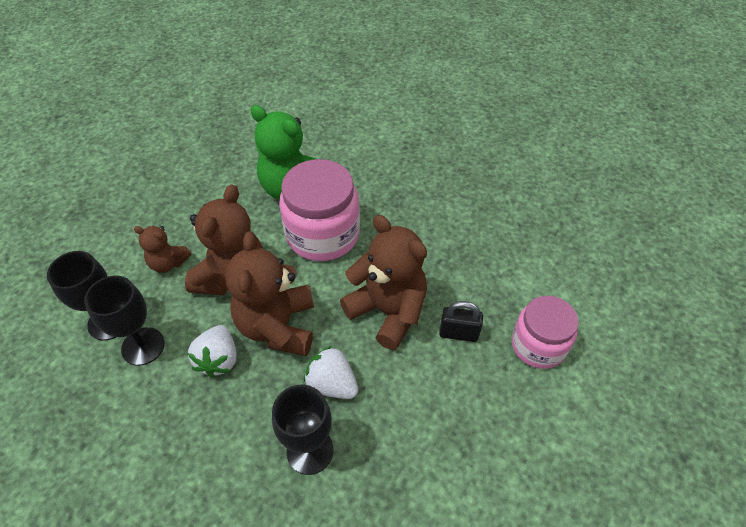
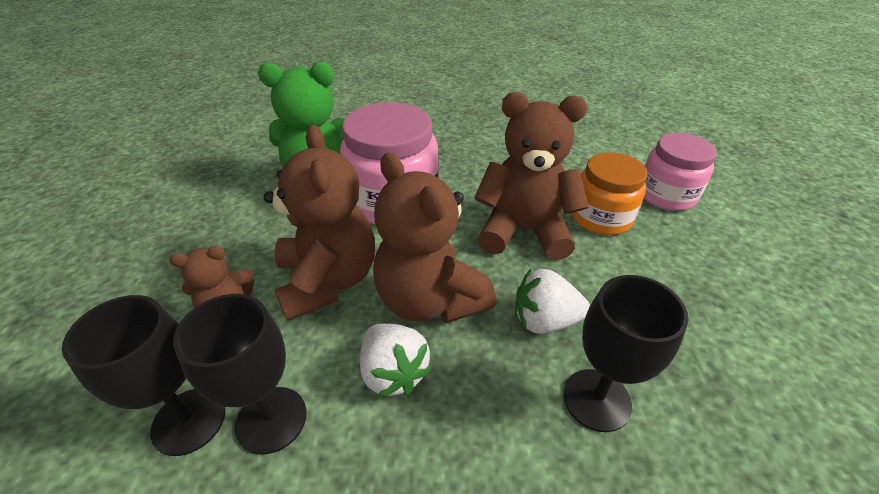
camera: 35 degrees left, 10 degrees down
black padlock [439,301,483,342] -> orange jar [572,152,648,235]

